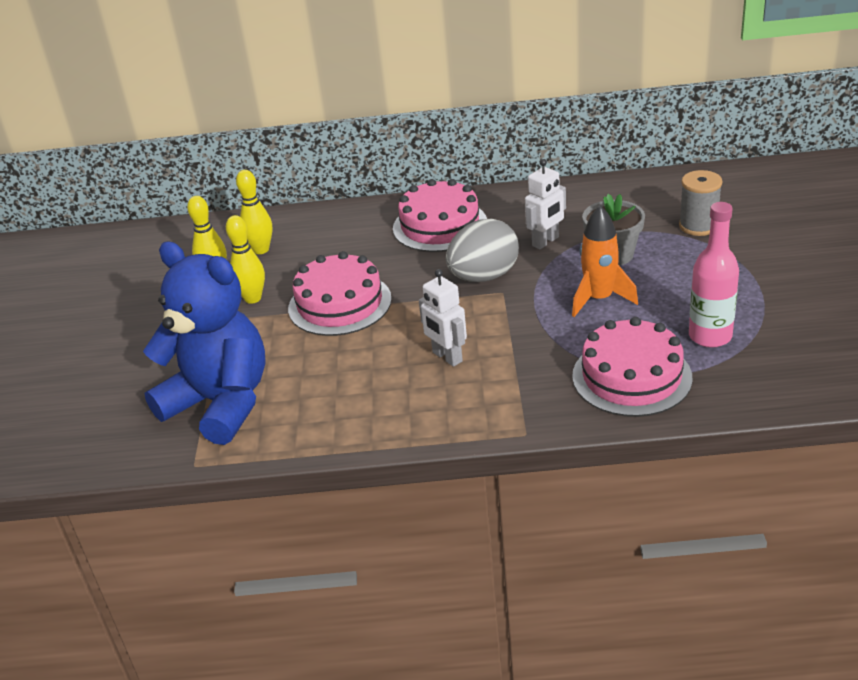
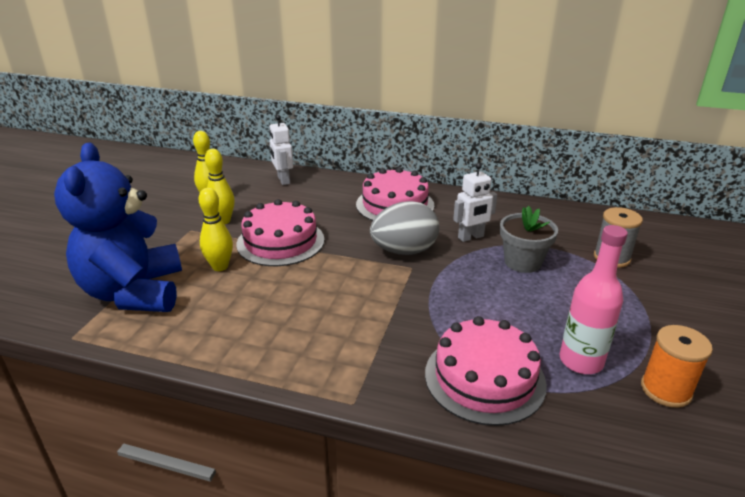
camera: 15 degrees right, 5 degrees down
blue teddy bear [143,241,266,445] -> blue teddy bear turned 150 degrees counterclockwise [54,143,182,312]
yellow bowling pin [236,170,272,254] -> yellow bowling pin moved to [199,188,233,271]
white robot [419,269,467,367] -> white robot moved to [269,115,293,185]
orange rocket [572,205,638,317] -> none
none -> orange spool [641,325,713,408]

